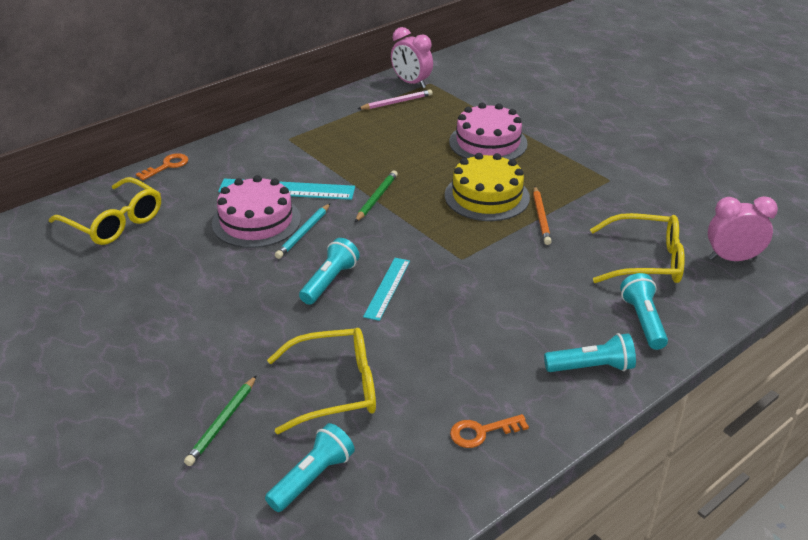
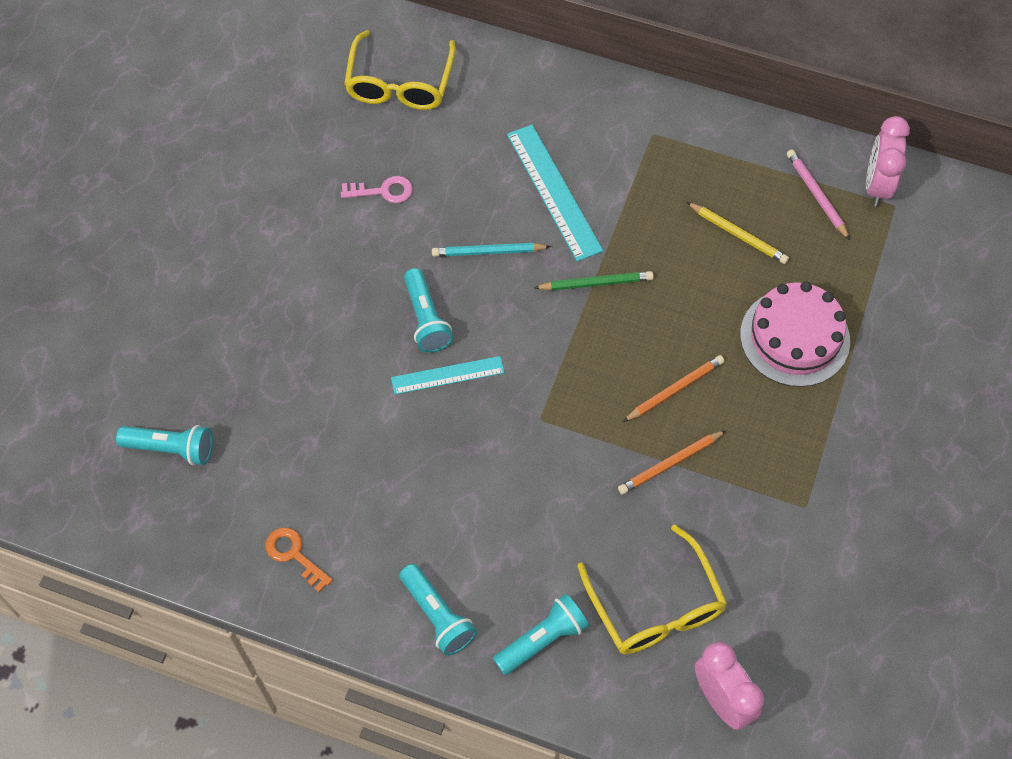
camera: 60 degrees right, 25 degrees up
orange key [136,153,188,180] -> none
green pencil [184,375,257,466] -> none
pink cake [212,175,301,248] -> none
yellow glasses [267,328,376,434] -> none
turquoise flashlight [299,238,360,305] -> turquoise flashlight turned 75 degrees clockwise [404,268,453,353]
pink pencil [358,89,433,109] -> pink pencil turned 150 degrees counterclockwise [787,149,850,240]
yellow cake [445,153,530,221] -> orange pencil [623,355,725,422]
none -> pink key [341,176,413,203]
none -> yellow pencil [687,202,789,264]

